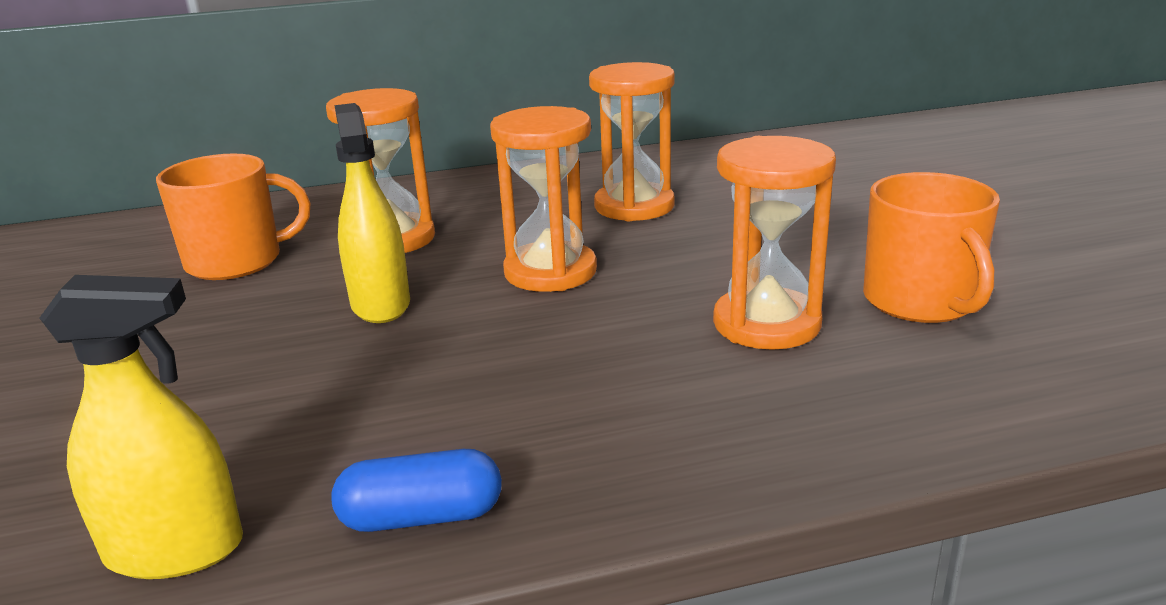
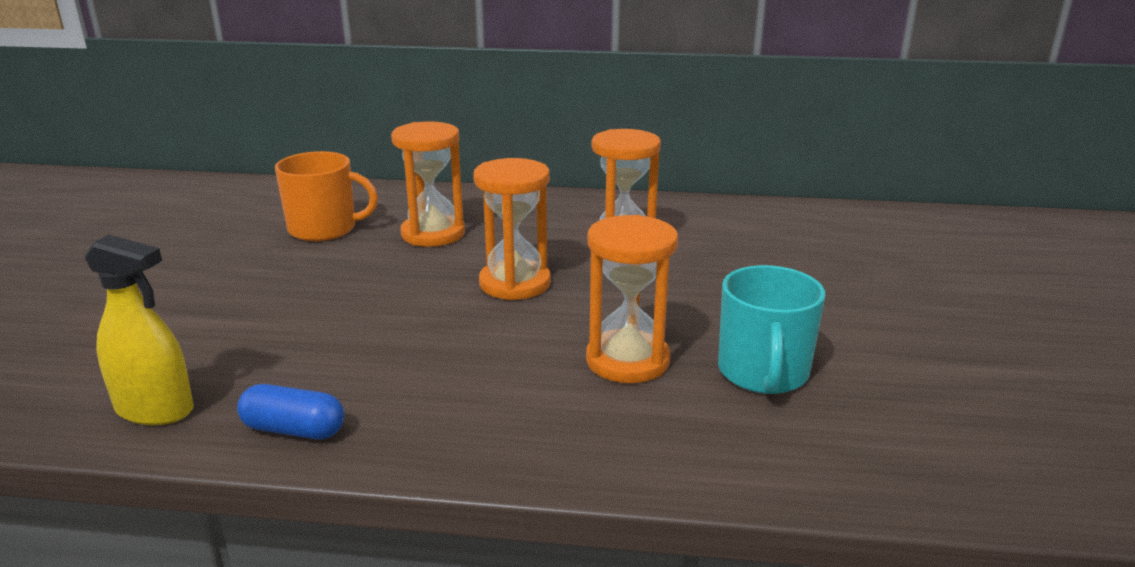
camera: 20 degrees right, 0 degrees up
yellow spray bottle [334,103,410,323] -> none
orange mug [863,172,1000,323] -> turquoise mug [718,265,825,394]

